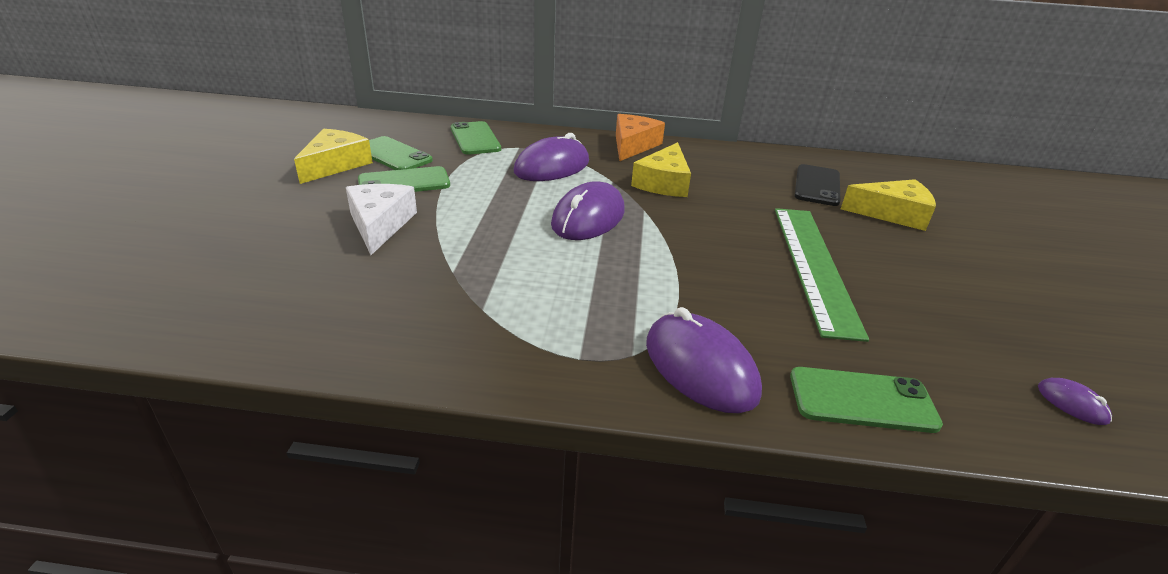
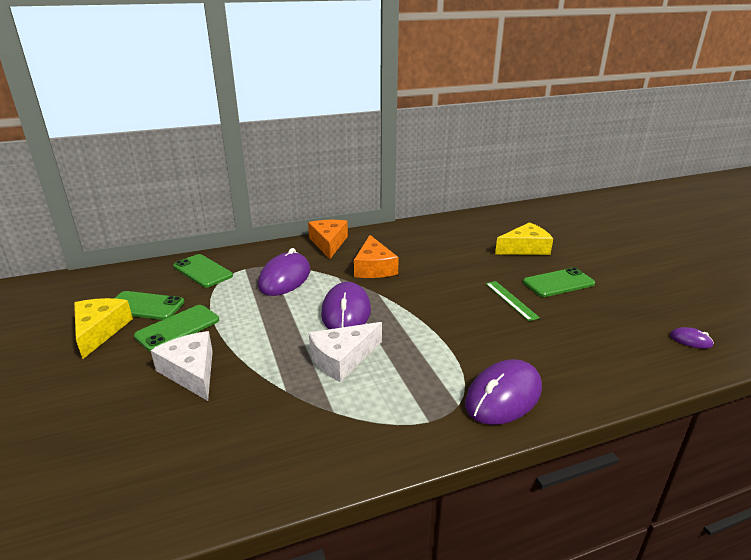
camera: 25 degrees left, 5 degrees down
yellow cheese [631,142,691,197] -> orange cheese [354,235,399,278]
purple mouse [646,307,762,413] -> purple mouse turned 75 degrees counterclockwise [465,359,542,425]
green ruler [775,208,869,342] -> green ruler [485,281,540,321], size x0.47
green phone [790,367,943,433] -> green phone moved to [523,267,595,297]
black phone [795,164,841,206] -> none
none -> white cheese [309,322,382,382]

